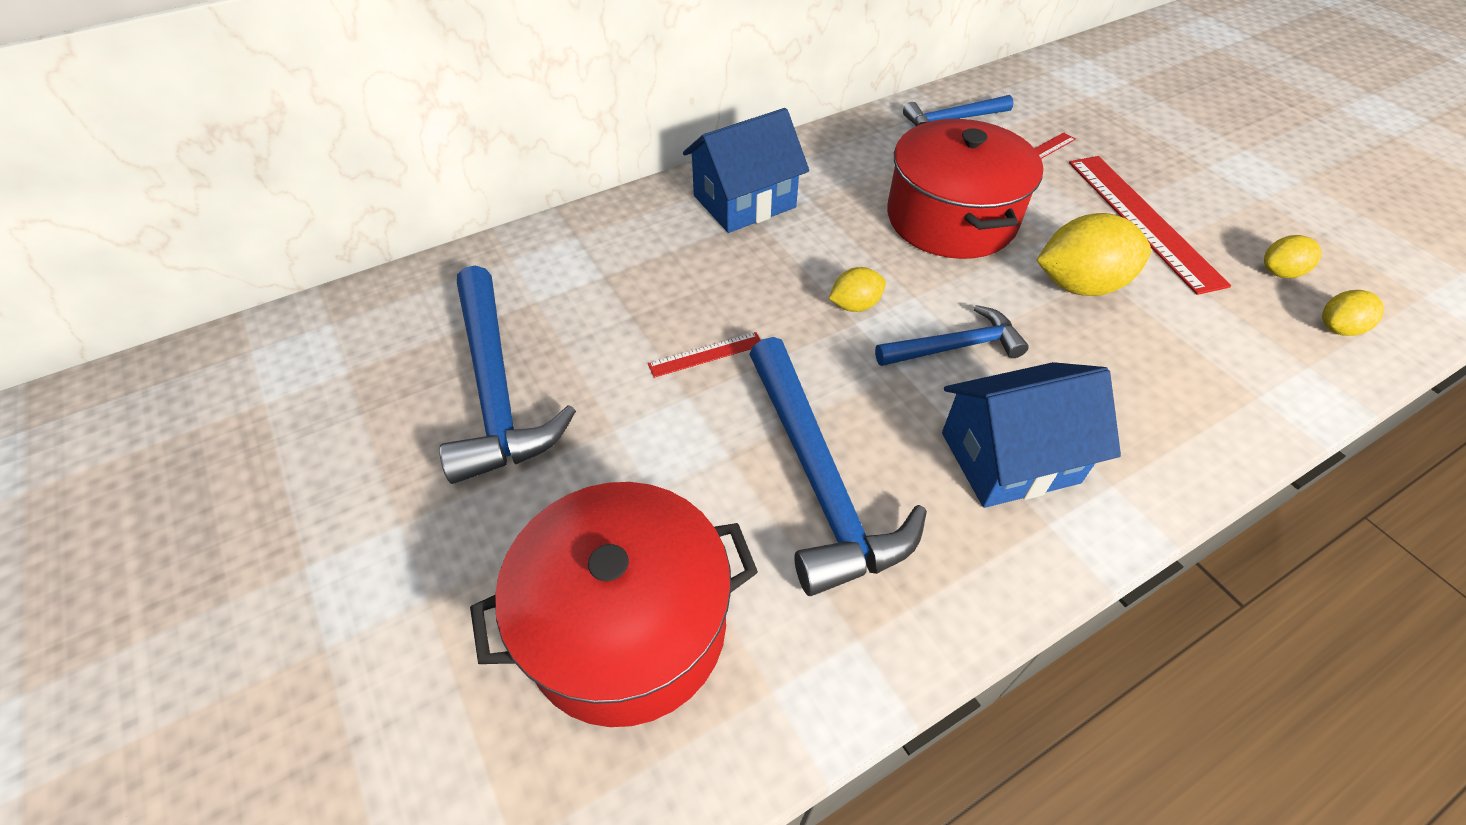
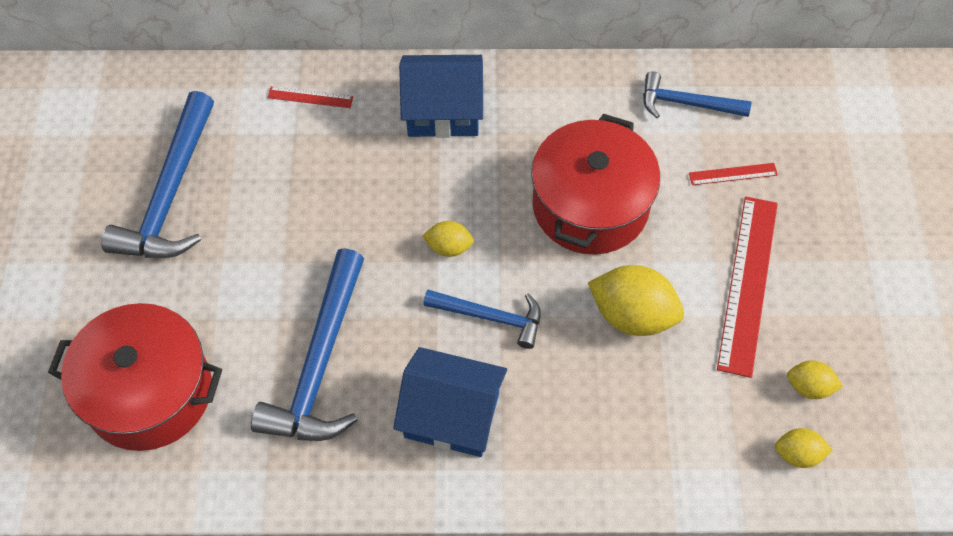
camera: 30 degrees right, 10 degrees up
red ruler [648,332,761,378] -> red ruler moved to [267,86,353,108]

